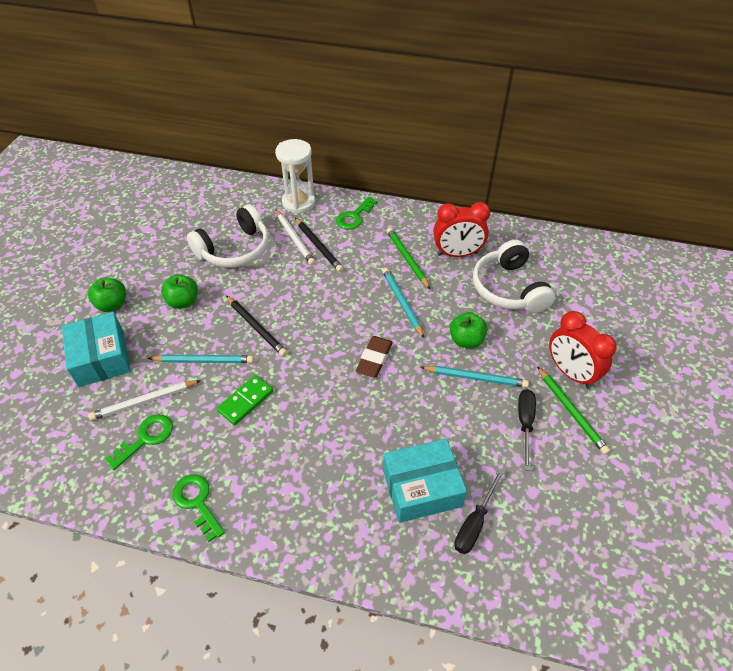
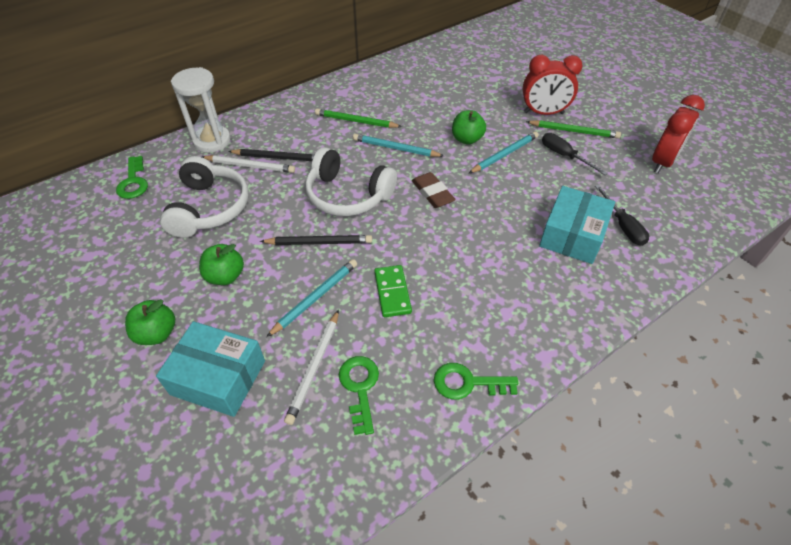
camera: 50 degrees left, 0 degrees up
green key [336,197,378,230] -> green key moved to [116,156,148,199]
red clock [433,202,490,257] -> red clock moved to [652,95,705,173]
white headphones [473,240,555,313] -> white headphones moved to [305,147,397,216]

